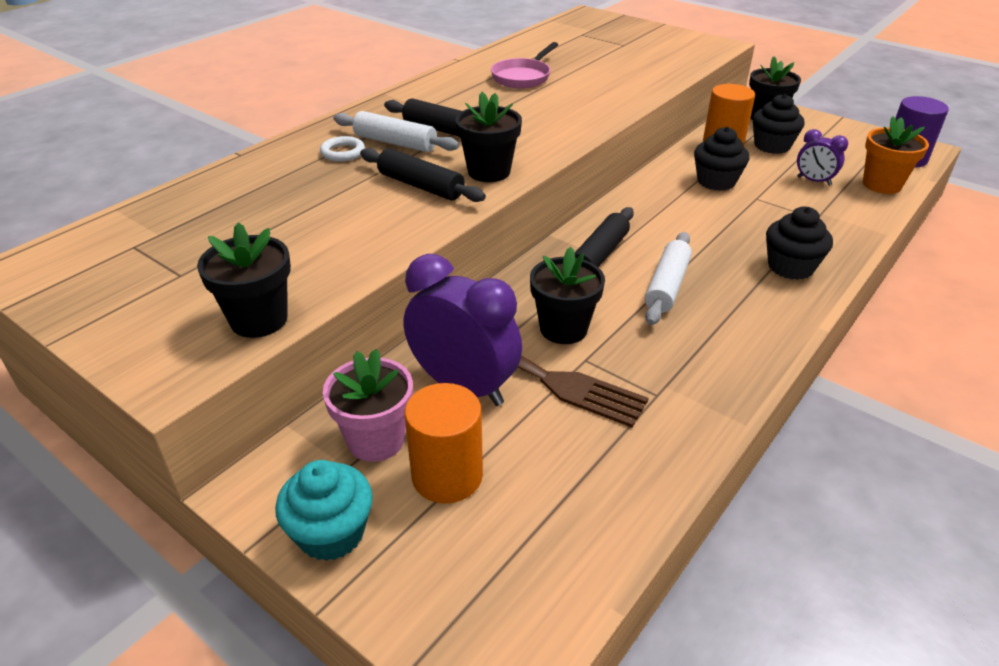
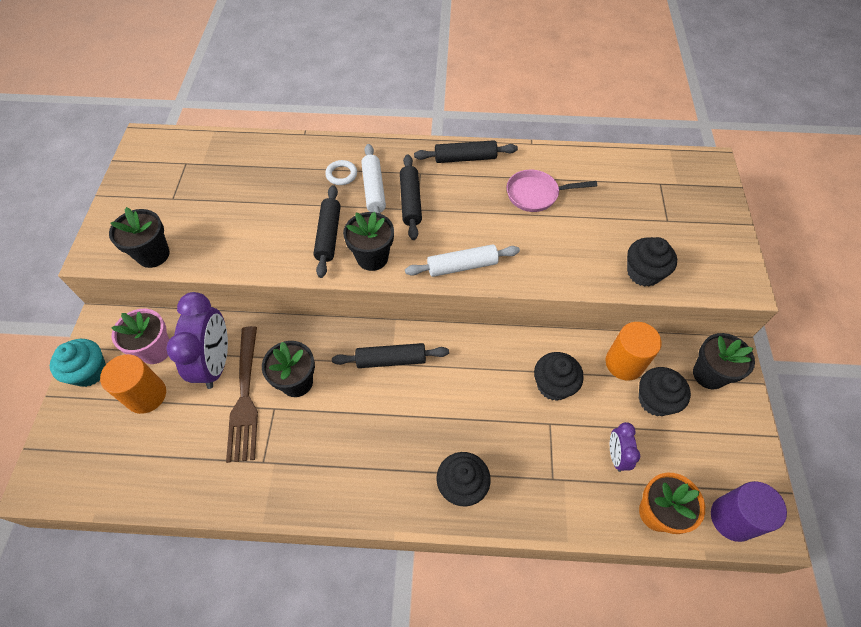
camera: 55 degrees right, 20 degrees up
white rolling pin [645,232,692,325] -> white rolling pin moved to [405,244,520,277]
none -> black rolling pin [414,140,518,163]
none -> black cupcake [627,237,677,287]

